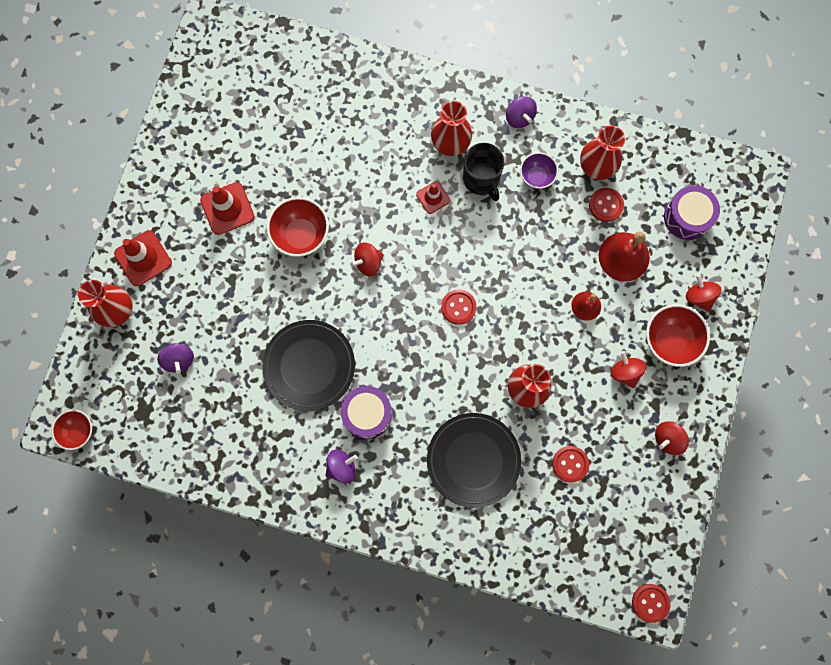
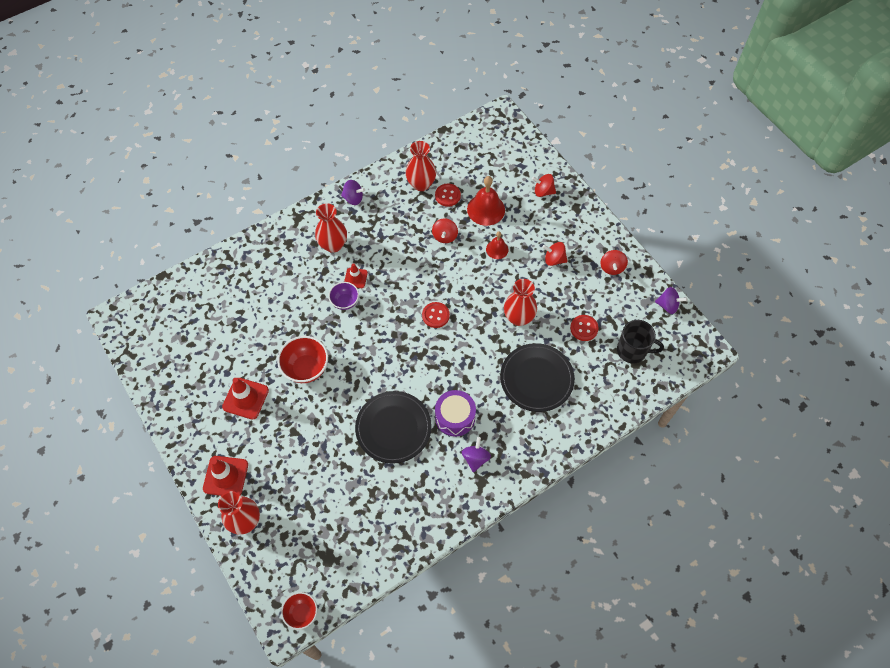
camera: 50 degrees left, 15 degrees down
purple spinning top [157,343,194,374] -> purple spinning top moved to [655,287,688,314]
red spinning top [350,243,384,276] -> red spinning top moved to [432,219,458,243]
black mug [463,143,505,201] -> black mug moved to [617,320,664,363]
purple bowl [520,152,558,189] -> purple bowl moved to [329,282,359,310]
red button [632,584,670,623] -> none
red bowl [646,304,710,367] -> none
purple drum [664,185,720,240] -> none

